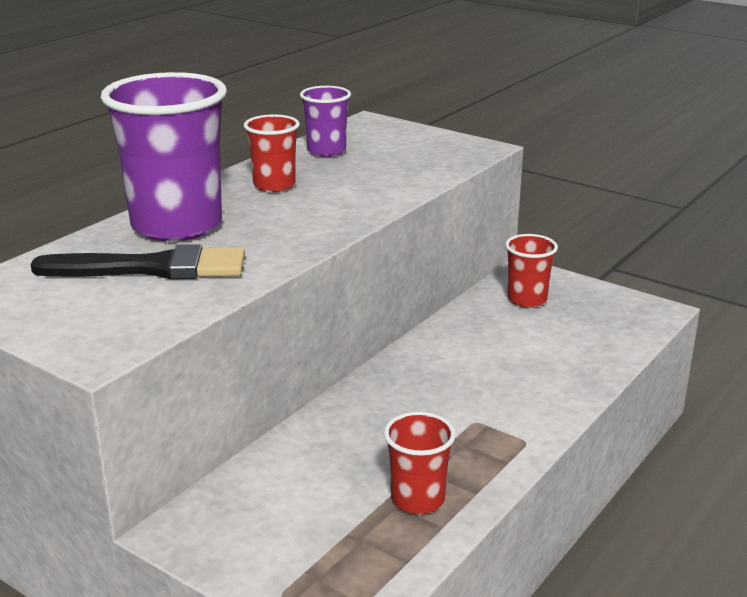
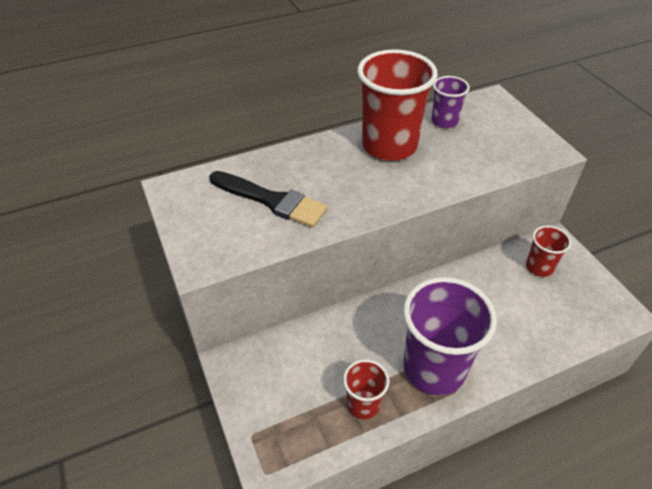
camera: 30 degrees right, 20 degrees up
purple cup [101,72,227,242] -> purple cup moved to [403,277,497,395]
red cup [244,114,300,192] -> red cup [357,49,438,161], size x1.97

